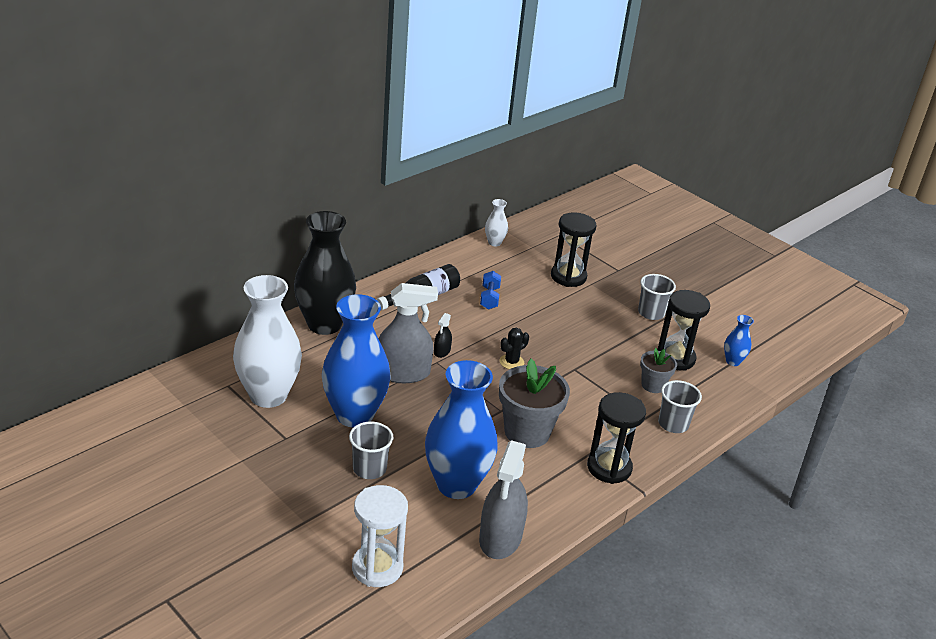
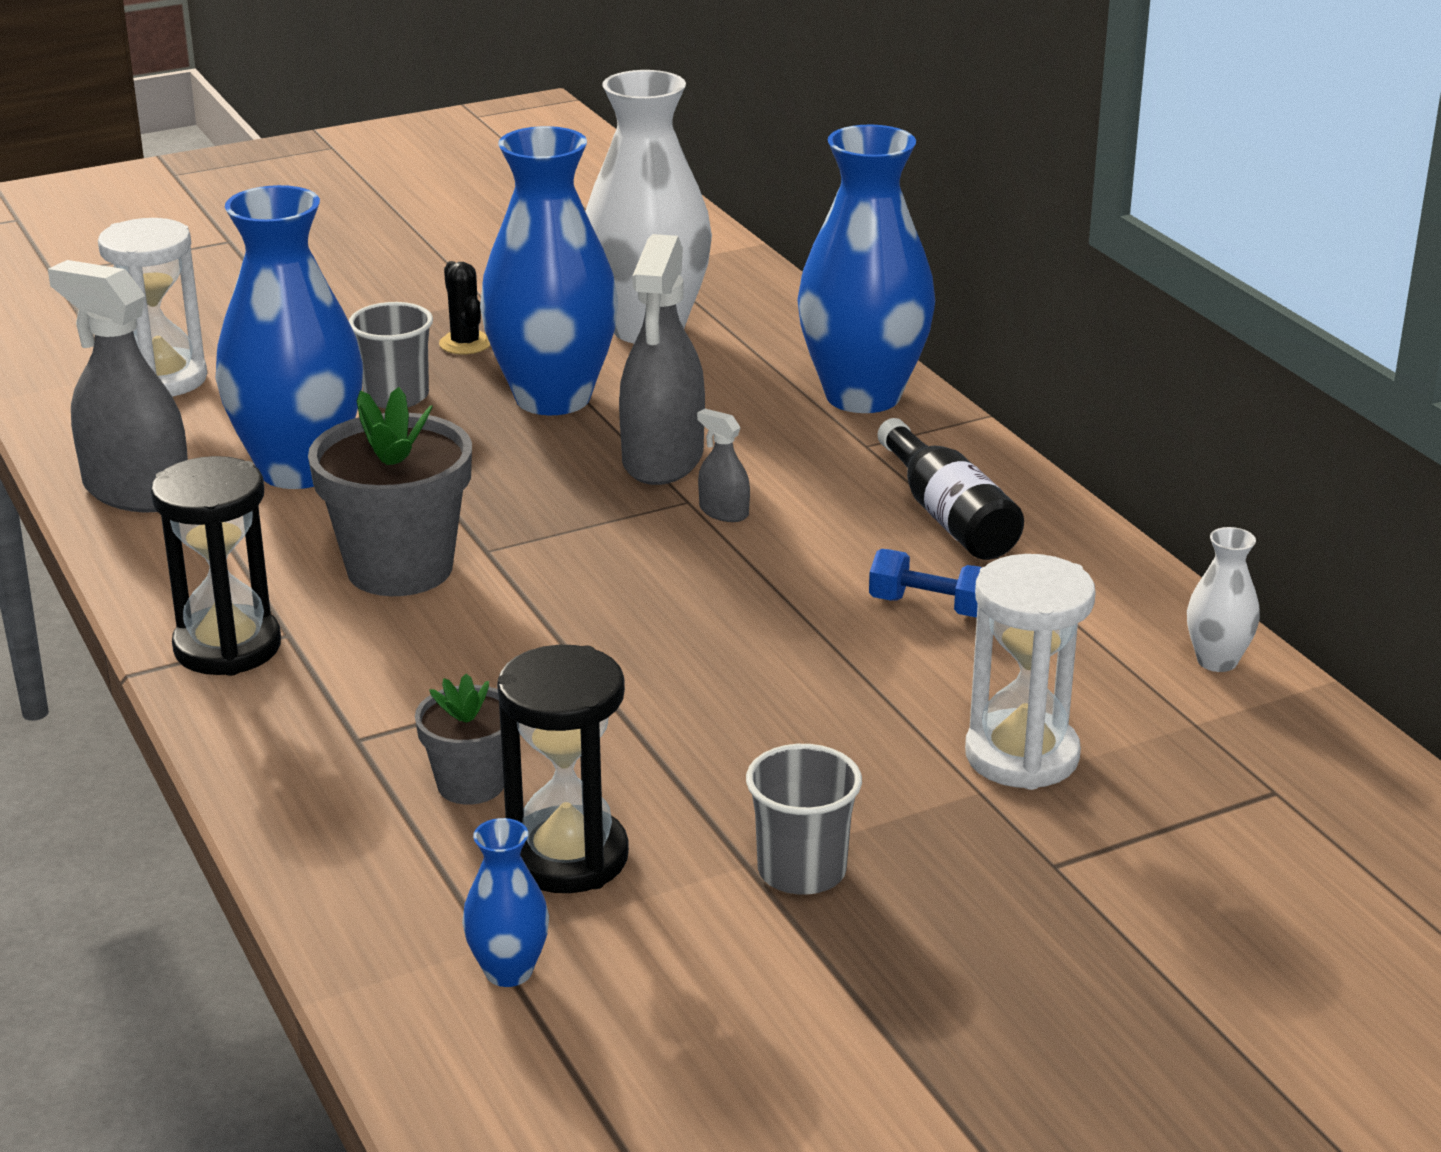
camera: 110 degrees right, 5 degrees down
black vase [294,211,356,335] -> blue vase [797,124,935,413]
black spray bottle [434,313,452,358] -> grey spray bottle [697,409,750,522]
black cactus [500,328,529,369] -> black cactus moved to [439,261,490,354]
black hourglass [551,212,596,287] -> white hourglass [965,554,1096,790]
grey cup [658,380,702,433] -> none

